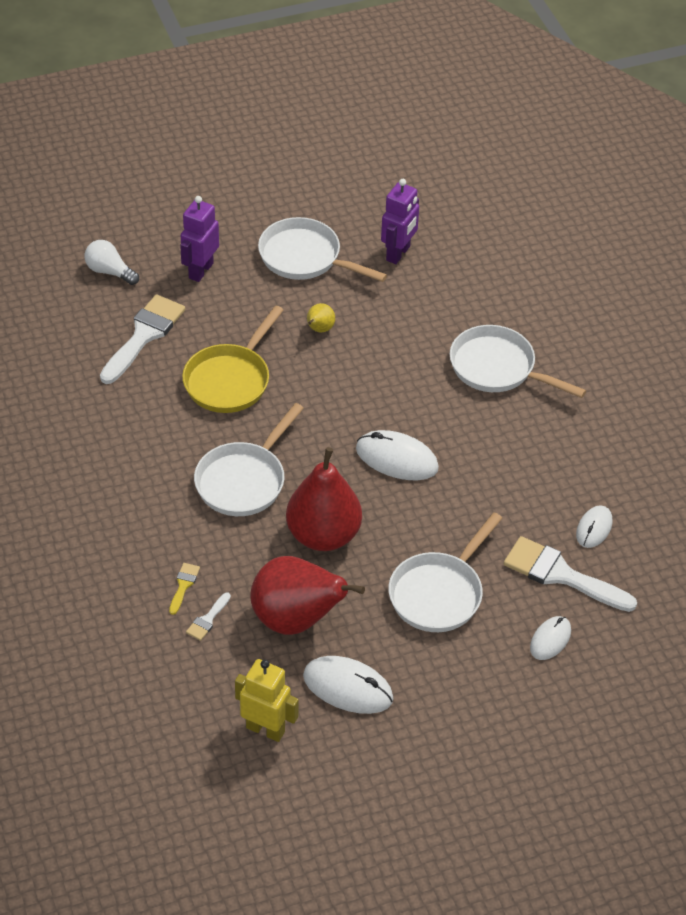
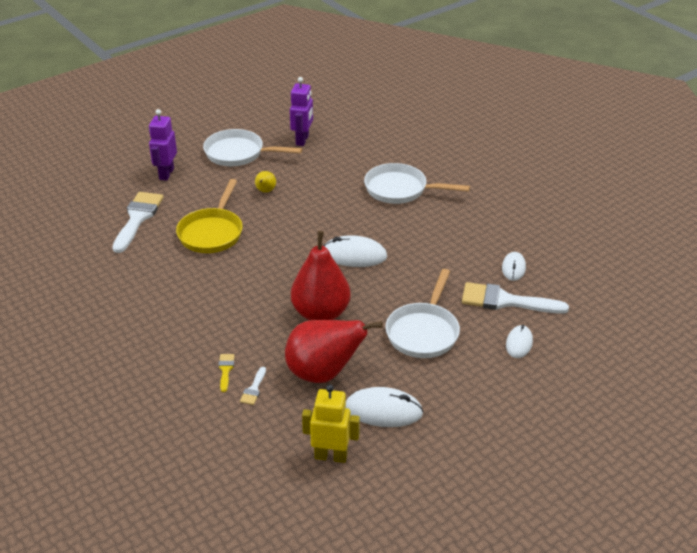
camera: 15 degrees left, 10 degrees down
white light bulb [85,240,139,285] -> none
white pan [194,403,304,516] -> none

